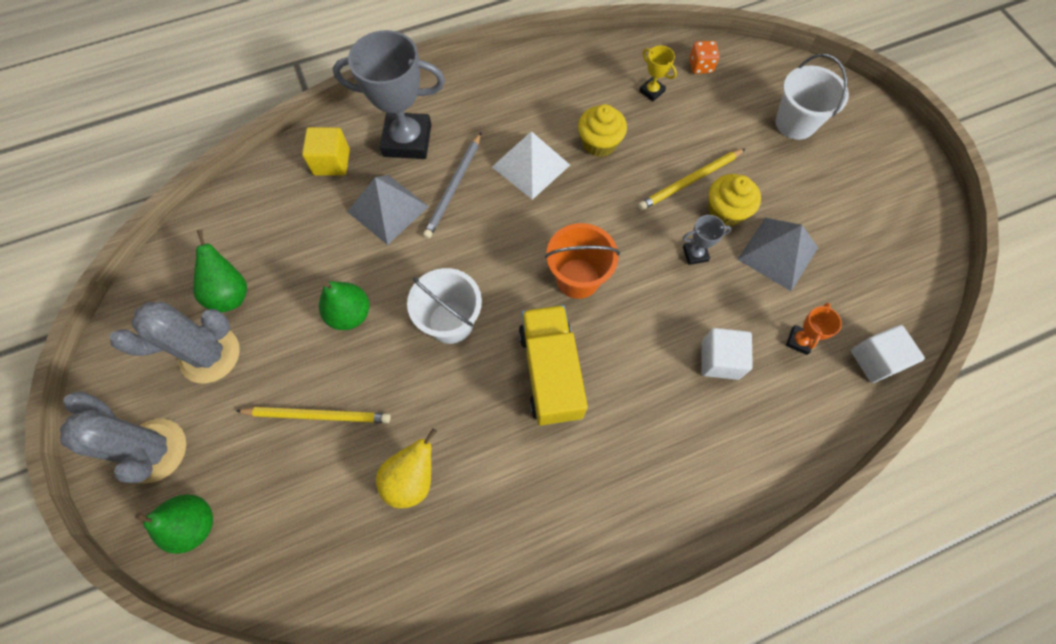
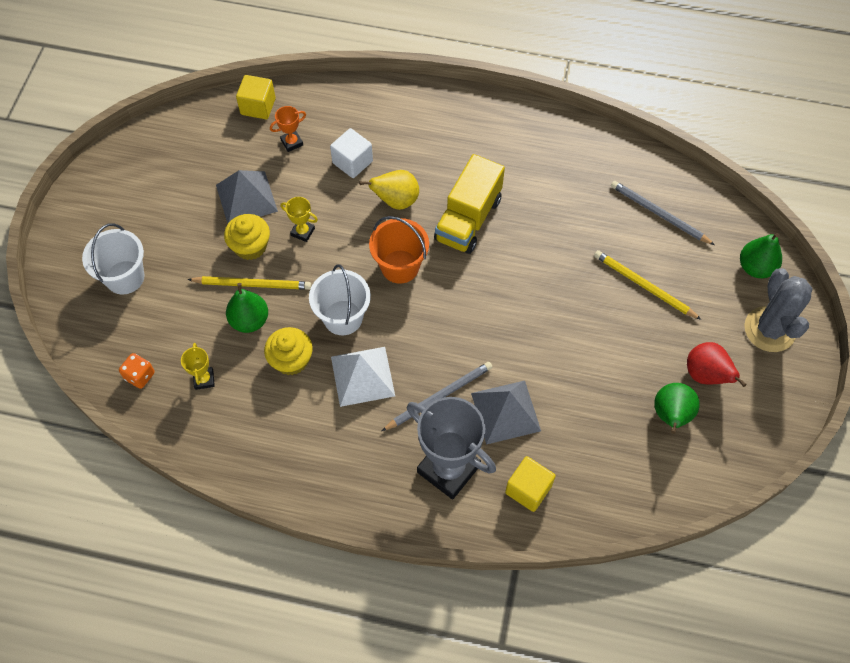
camera: 145 degrees left, 5 degrees down
grey cactus [110,302,240,383] -> red pear [687,342,747,387]
green pear [319,281,369,330] -> green pear moved to [226,283,268,333]
yellow pear [376,428,437,508] -> yellow pear moved to [359,170,419,210]
white bucket [407,268,482,344] -> white bucket moved to [309,264,371,335]
grey trophy [683,215,732,265] -> yellow trophy [280,197,318,242]
white cube [851,325,925,383] -> yellow cube [236,75,276,119]
none -> grey pencil [611,181,715,245]

